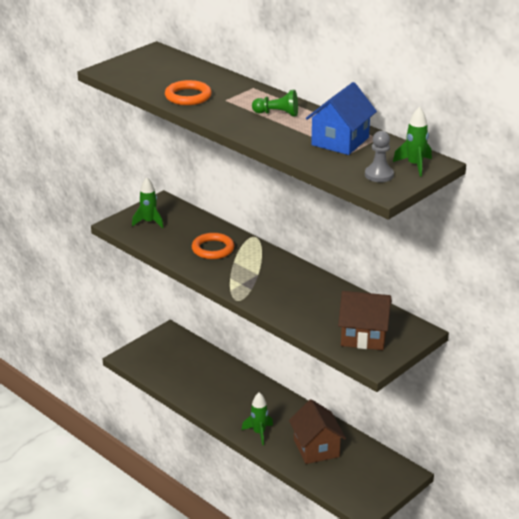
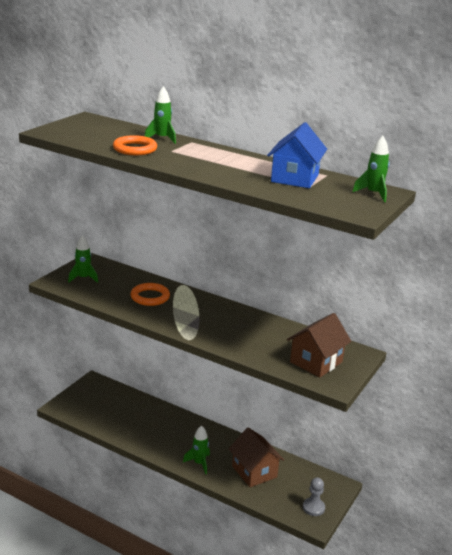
camera: 15 degrees left, 5 degrees down
green pawn [252,90,298,117] -> none
brown house [338,291,392,350] -> brown house turned 45 degrees counterclockwise [287,313,352,377]
grey pawn [365,131,394,182] -> grey pawn moved to [303,478,325,516]
none -> green rocket [145,86,176,144]

